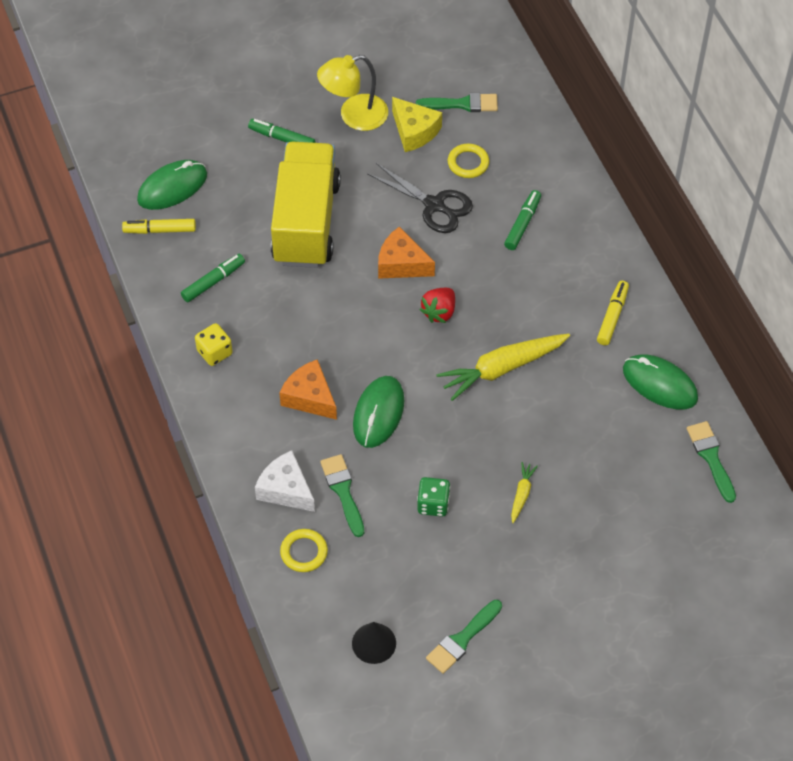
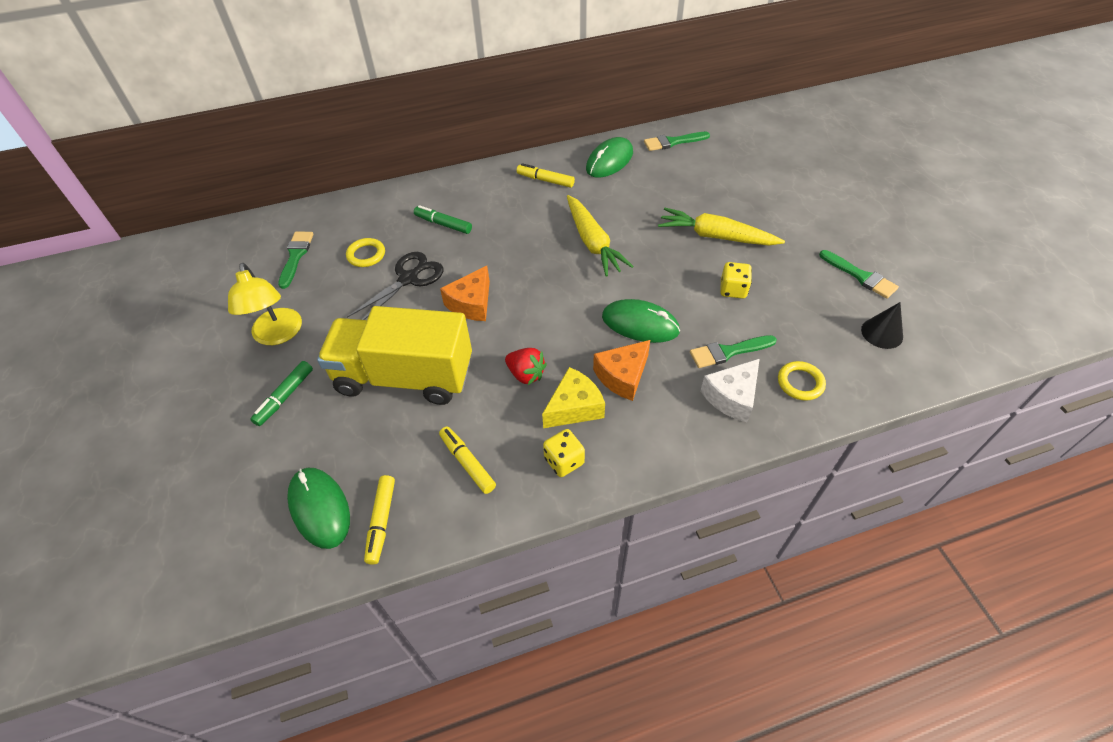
camera: 85 degrees left, 5 degrees down
green marker [181,254,245,302] -> yellow marker [439,427,496,494]
yellow cheese [392,97,442,152] -> yellow cheese moved to [542,367,605,428]
green dice [417,477,450,517] -> yellow dice [720,262,752,299]
red strawberry [420,288,455,323] -> red strawberry moved to [505,348,547,385]
yellow carrot [511,462,538,523] -> yellow carrot [658,208,785,245], size x2.12

